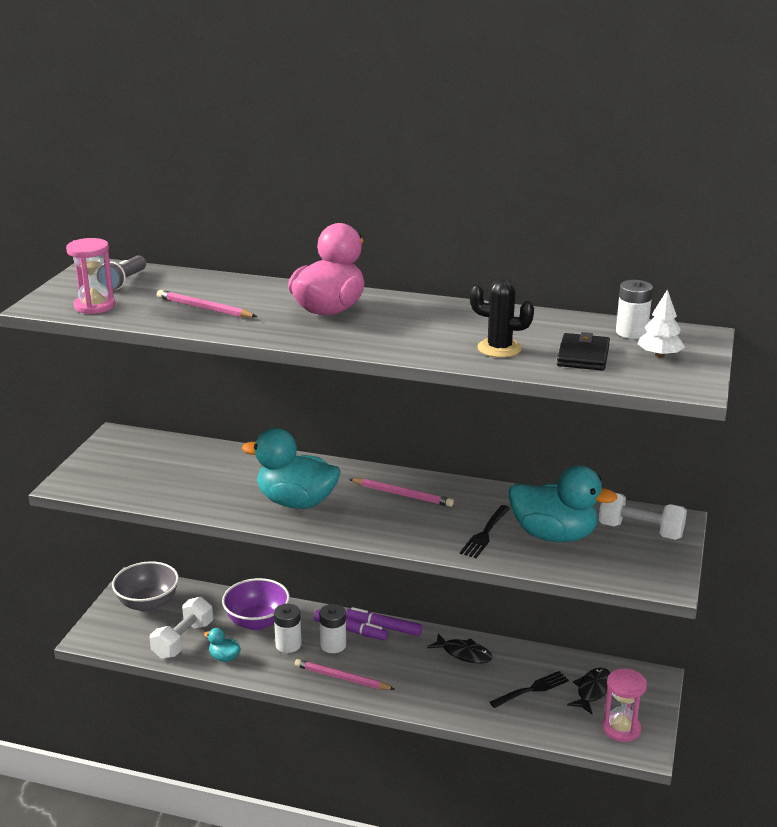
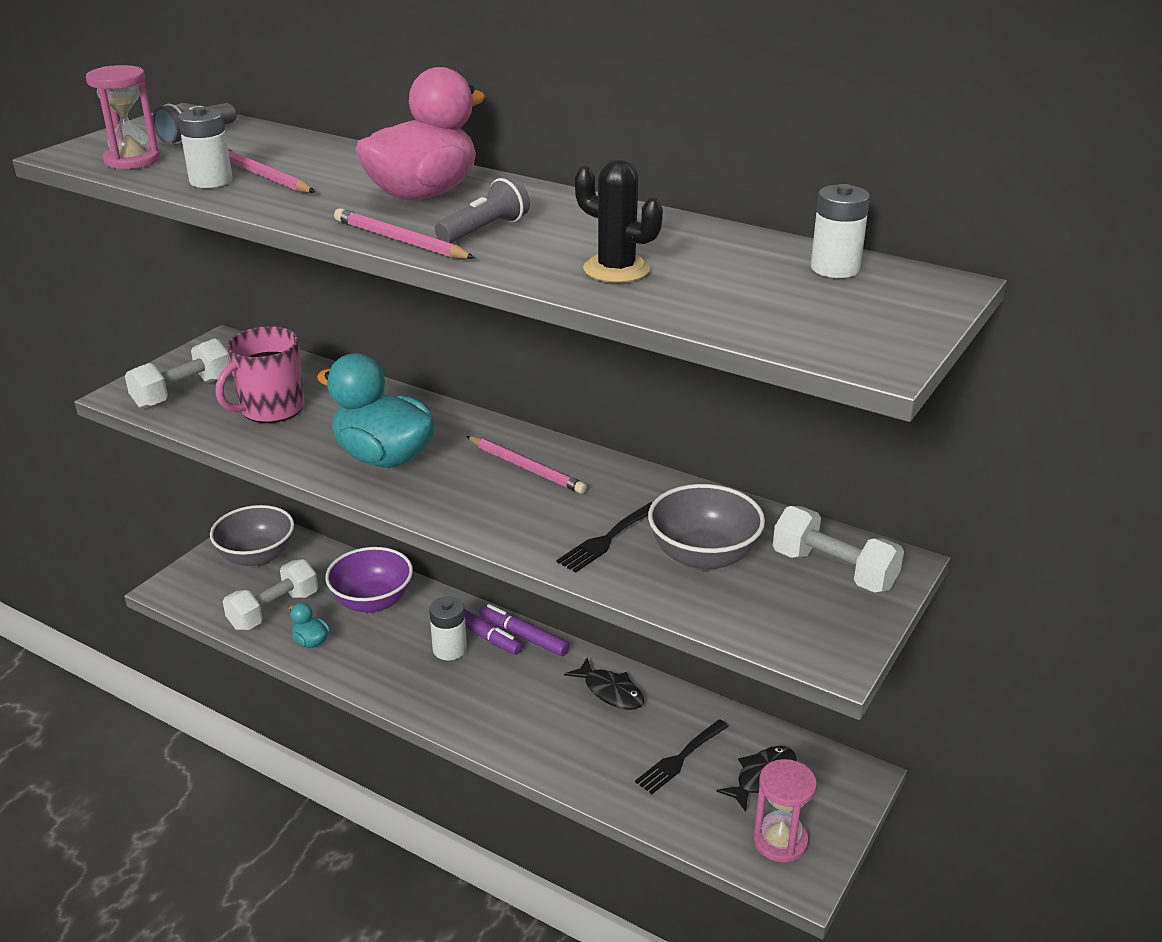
camera: 15 degrees right, 5 degrees up
white battery [274,604,302,653] -> white battery moved to [178,107,233,188]
pink pencil [295,659,395,690] -> pink pencil moved to [334,208,475,259]
black fork [490,671,569,708] -> black fork turned 150 degrees clockwise [635,719,729,794]
turquoise duck [509,466,617,542] -> grey bowl [648,484,765,571]
black wallet [557,332,610,371] -> none
white tree [638,289,685,358] -> none
none -> white dumbbell [125,338,230,408]
none -> pink mug [216,326,304,423]
none -> grey flashlight [435,176,530,243]

